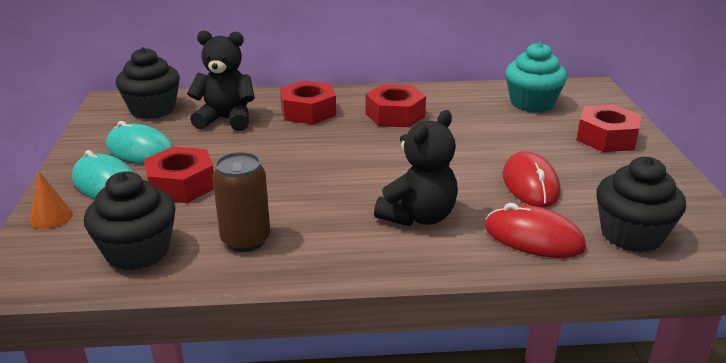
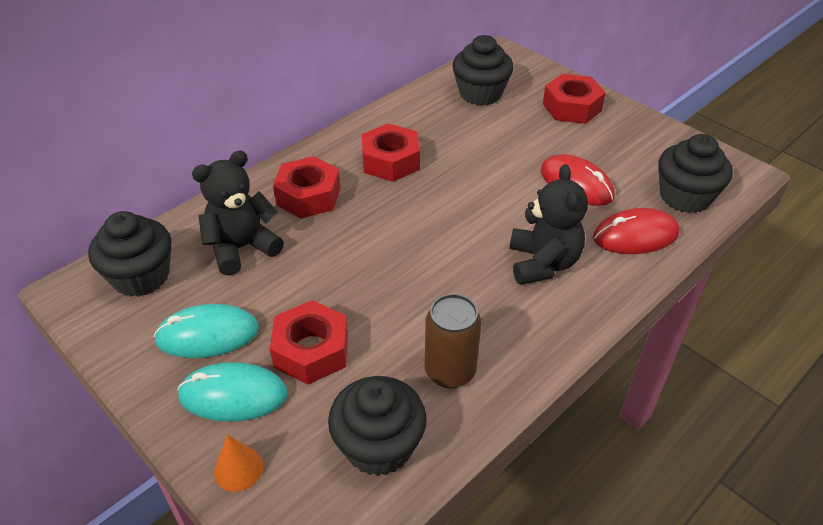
camera: 40 degrees left, 15 degrees up
turquoise cupcake [505,42,568,113] -> black cupcake [452,35,513,106]

